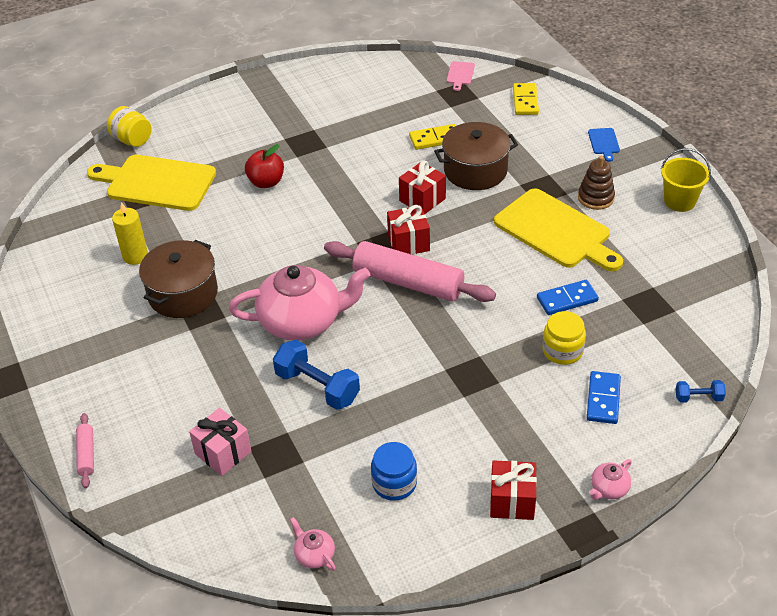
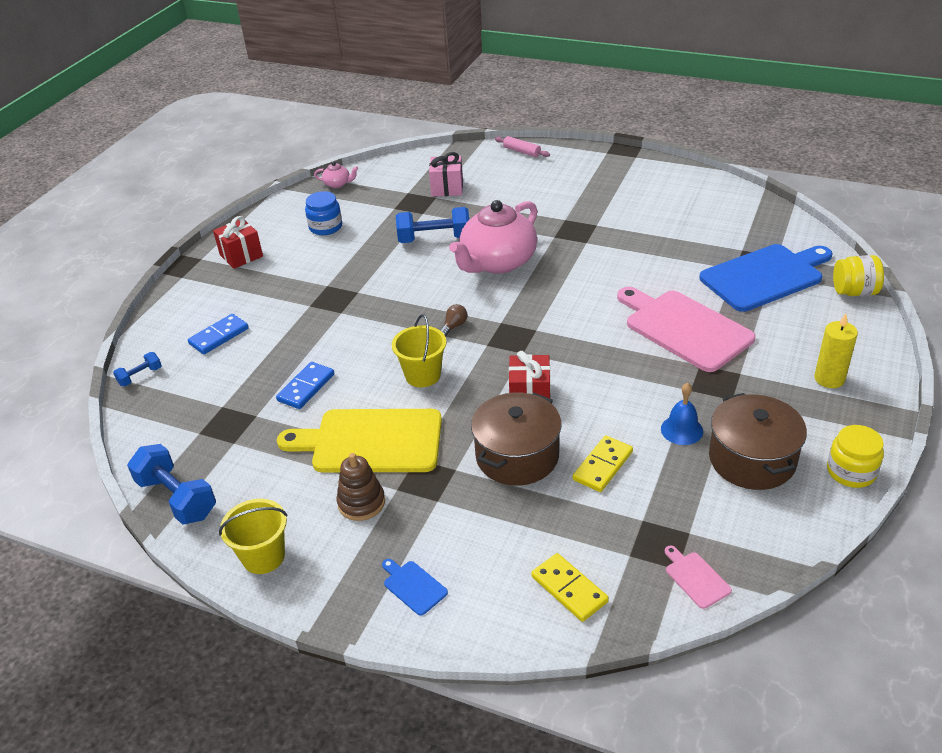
camera: 140 degrees right, 5 degrees down
yellow cutting board [87,155,216,211] -> blue cutting board [699,244,832,312]
yellow candle [112,202,148,265] -> yellow candle moved to [814,313,858,388]
brown pot [139,240,218,318] -> brown pot moved to [709,393,807,490]
red apple [245,144,284,188] -> pink cutting board [617,287,756,372]
pink rolling pin [324,241,496,302] -> brown light bulb [440,304,468,337]
red gift [387,205,430,255] -> none
yellow jar [543,311,586,365] -> yellow jar moved to [827,425,884,488]
blue domino [587,371,621,424] -> blue domino turned 75 degrees clockwise [188,314,249,354]
pink teapot [589,459,632,500] -> none
none -> blue dumbbell [127,444,216,525]
none -> yellow bucket [392,314,446,387]
none -> blue bell [661,383,703,445]

